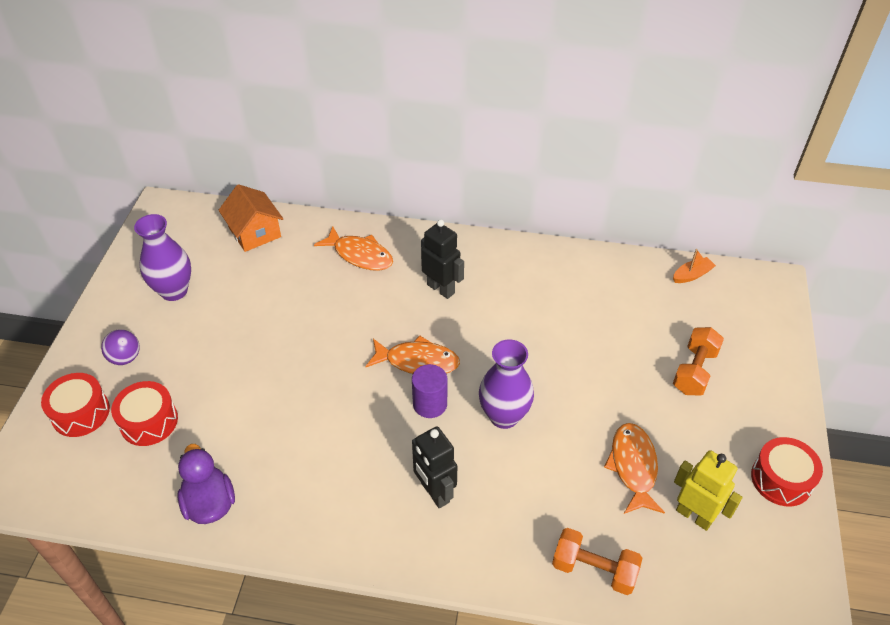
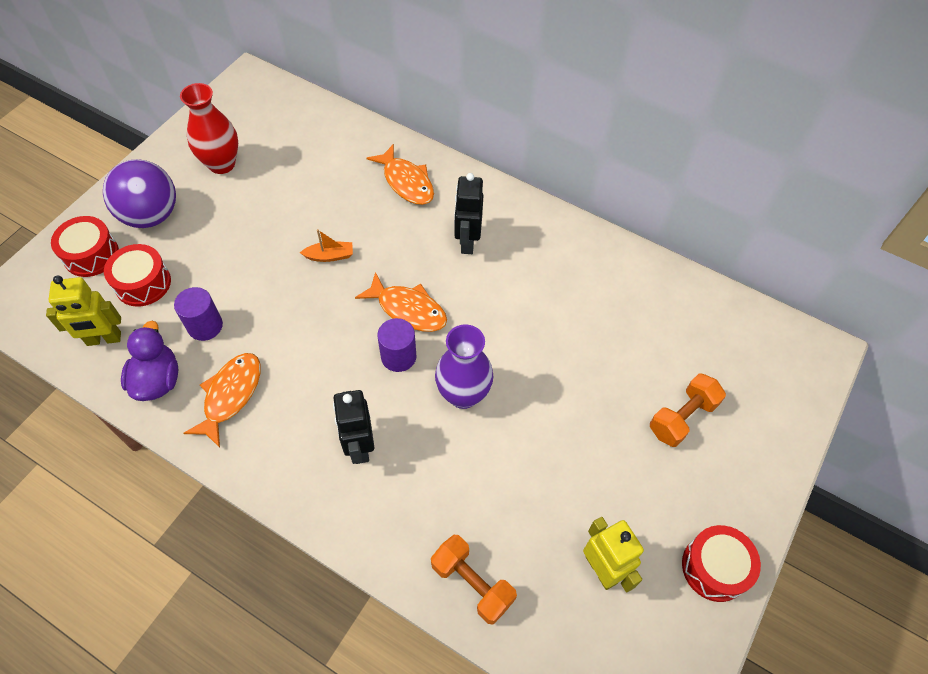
camera: 20 degrees right, 10 degrees up
purple ball [101,329,139,365] -> purple ball [103,159,176,228], size x1.91
purple vase [134,214,191,301] -> red vase [180,83,238,174]
orange house [218,184,283,252] -> none
black robot [421,219,464,299] -> black robot turned 150 degrees counterclockwise [454,173,484,254]
orange fish [604,423,665,514] -> orange fish moved to [184,353,261,448]
orange boat [673,249,716,283] -> orange boat moved to [300,229,353,262]
none -> yellow robot [46,275,121,346]
none -> purple cylinder [174,287,223,341]

